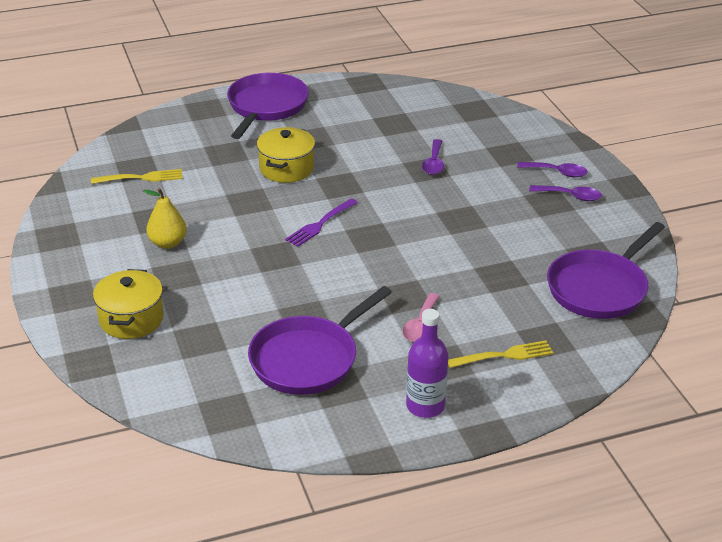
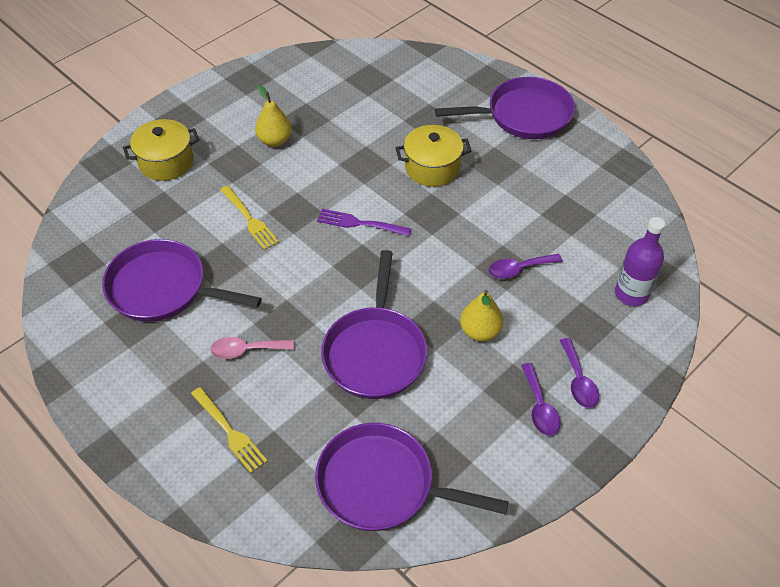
camera: 65 degrees right, 15 degrees up
yellow fork [91,169,183,184] -> yellow fork moved to [220,185,279,250]
purple bottle [406,309,449,418] -> purple bottle moved to [615,217,665,306]
none -> purple pan [321,250,427,399]
none -> yellow pear [460,290,503,341]

